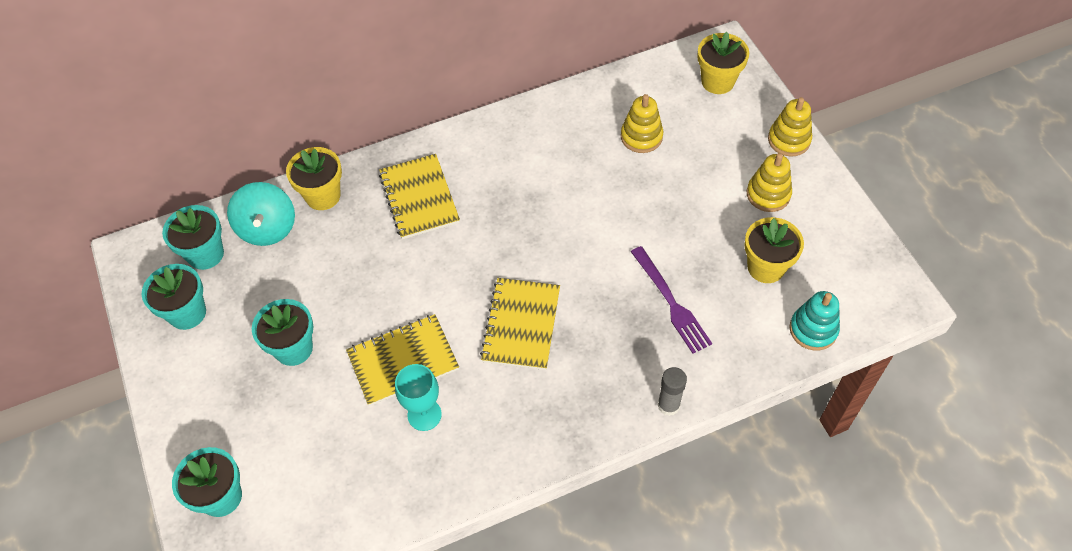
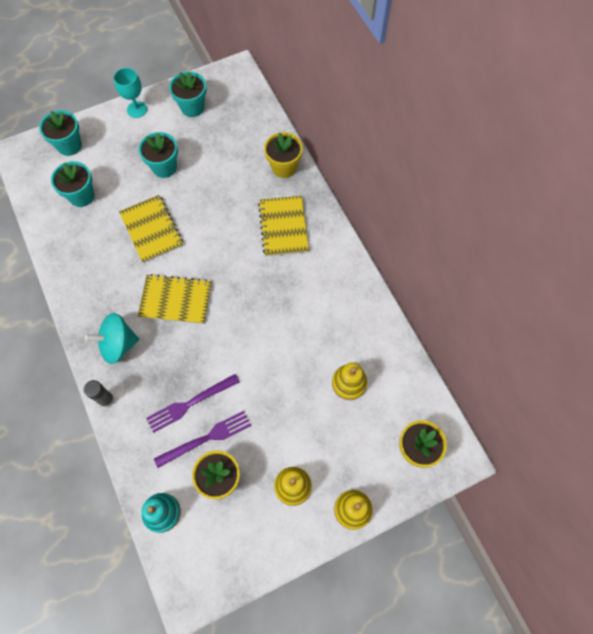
camera: 85 degrees right, 10 degrees up
turquoise flower pot [162,205,224,270] -> turquoise flower pot moved to [51,161,94,207]
turquoise spinning top [227,182,295,246] -> turquoise spinning top moved to [85,313,139,364]
yellow notebook [379,154,460,239] -> yellow notebook turned 75 degrees counterclockwise [258,196,309,256]
turquoise goblet [395,364,442,431] -> turquoise goblet moved to [114,68,147,118]
none -> purple fork [154,411,251,468]

